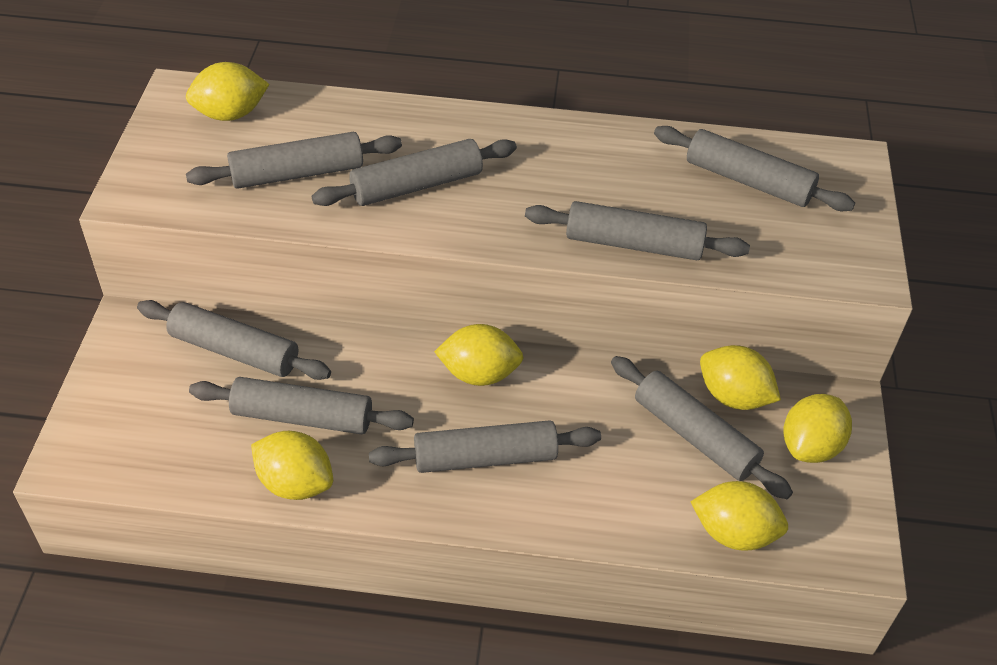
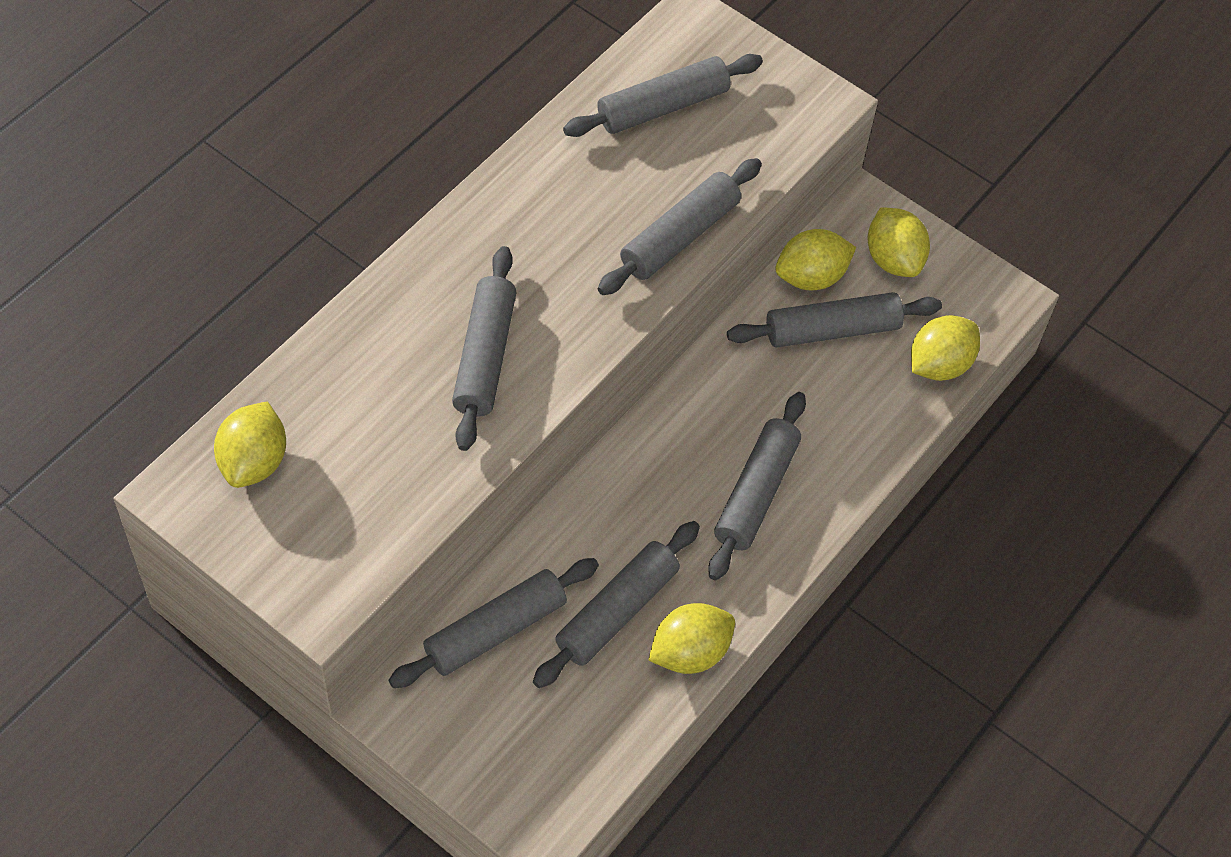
camera: 60 degrees left, 10 degrees up
grey rolling pin [186,132,402,189] -> none
yellow lemon [434,324,524,386] -> none

